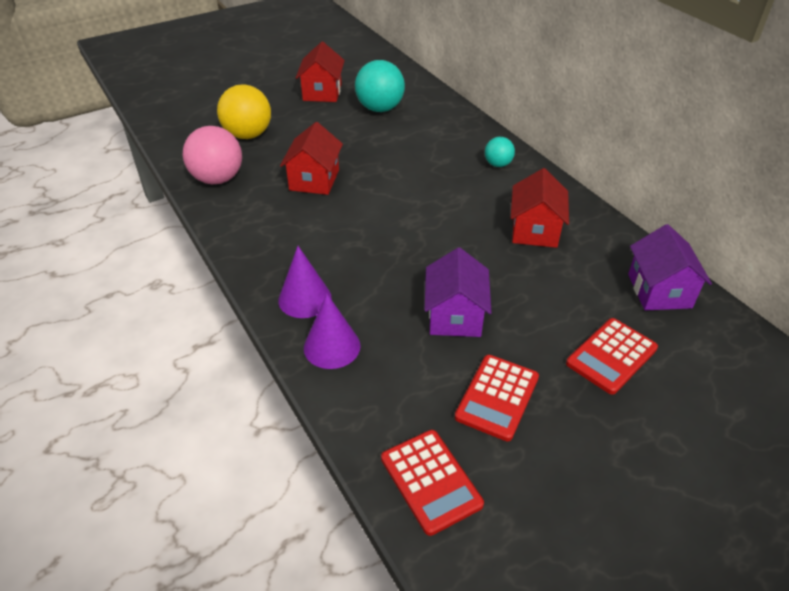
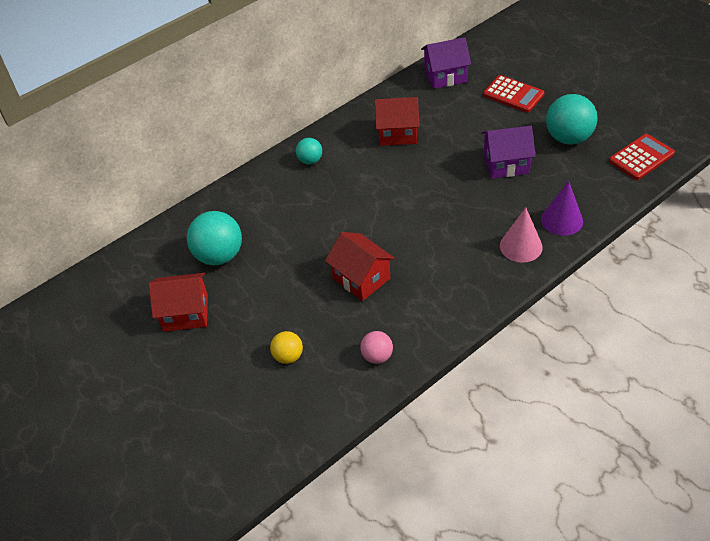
camera: 95 degrees left, 5 degrees up
pink ball [183,126,242,184] -> pink ball [360,331,393,364], size x0.54
yellow ball [217,84,271,139] -> yellow ball [270,331,303,364], size x0.54
purple cone [278,246,331,318] -> pink cone [500,208,543,263]
red house [280,122,343,195] -> red house turned 45 degrees clockwise [325,232,395,301]
red calculator [455,355,539,441] -> turquoise ball [546,94,598,144]

